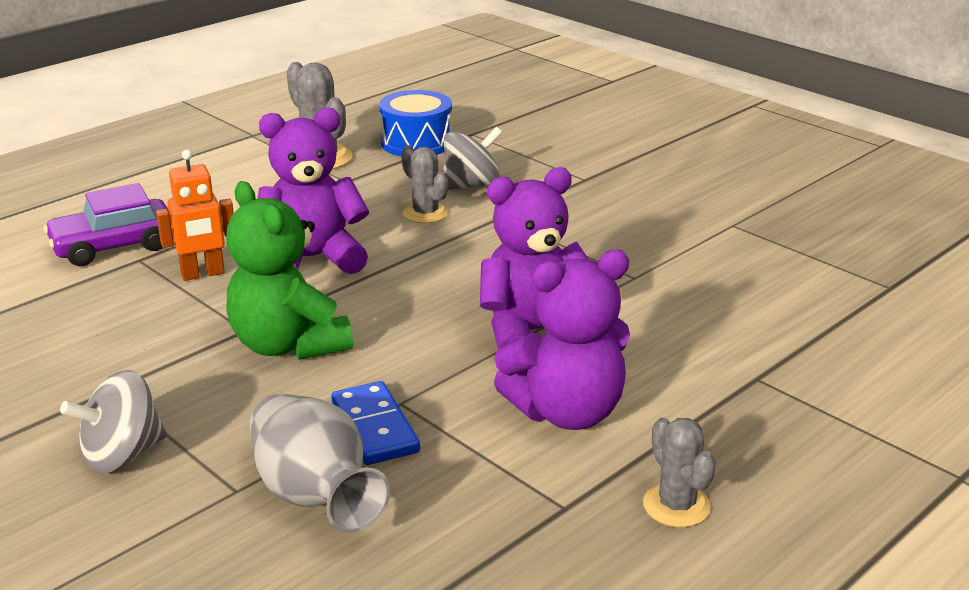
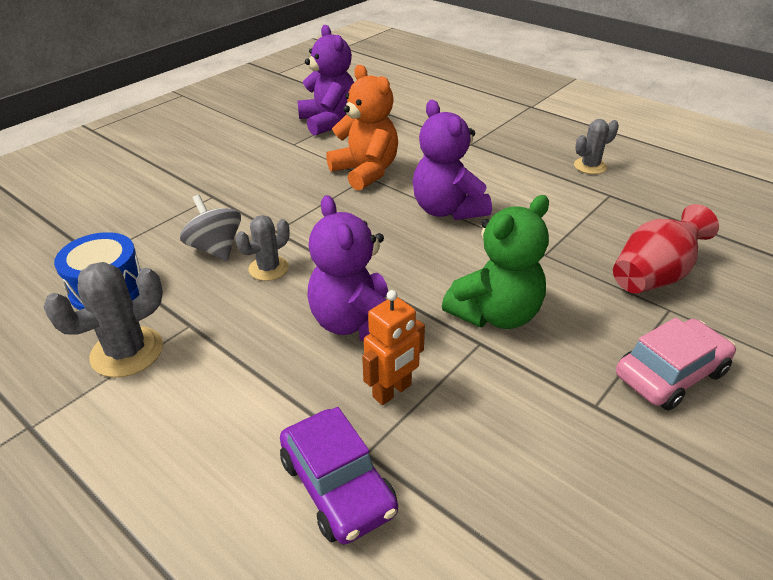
camera: 95 degrees left, 10 degrees up
grey spinning top [60,370,167,474] -> pink car [616,318,736,410]
orange robot [156,150,234,281] -> orange robot turned 75 degrees clockwise [362,290,425,405]
grey vase [249,393,390,533] -> red vase [613,204,719,293]
blue domino [331,381,420,465] -> none
purple teddy bear [494,250,630,430] -> purple teddy bear moved to [297,25,354,136]
none -> orange teddy bear [326,65,398,191]

